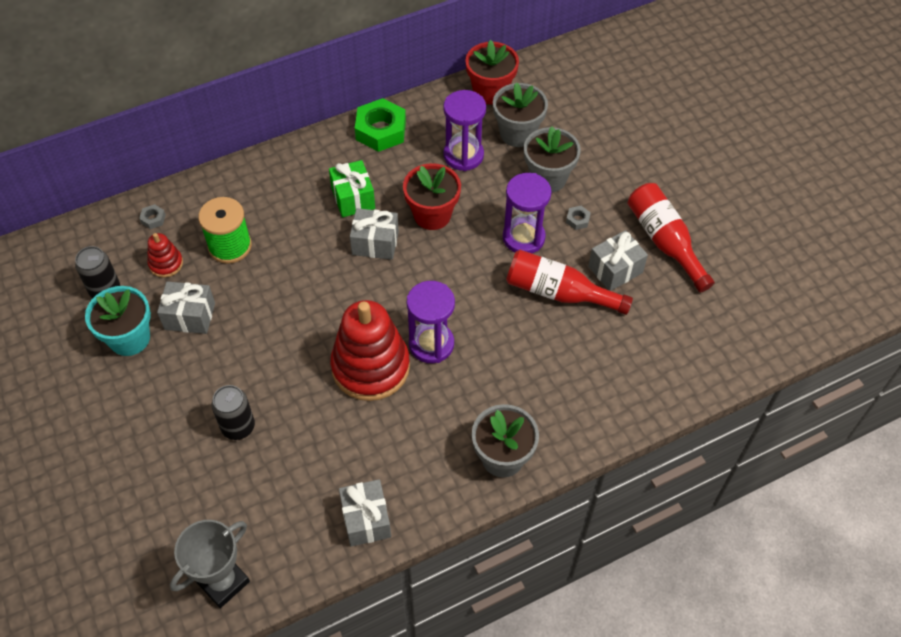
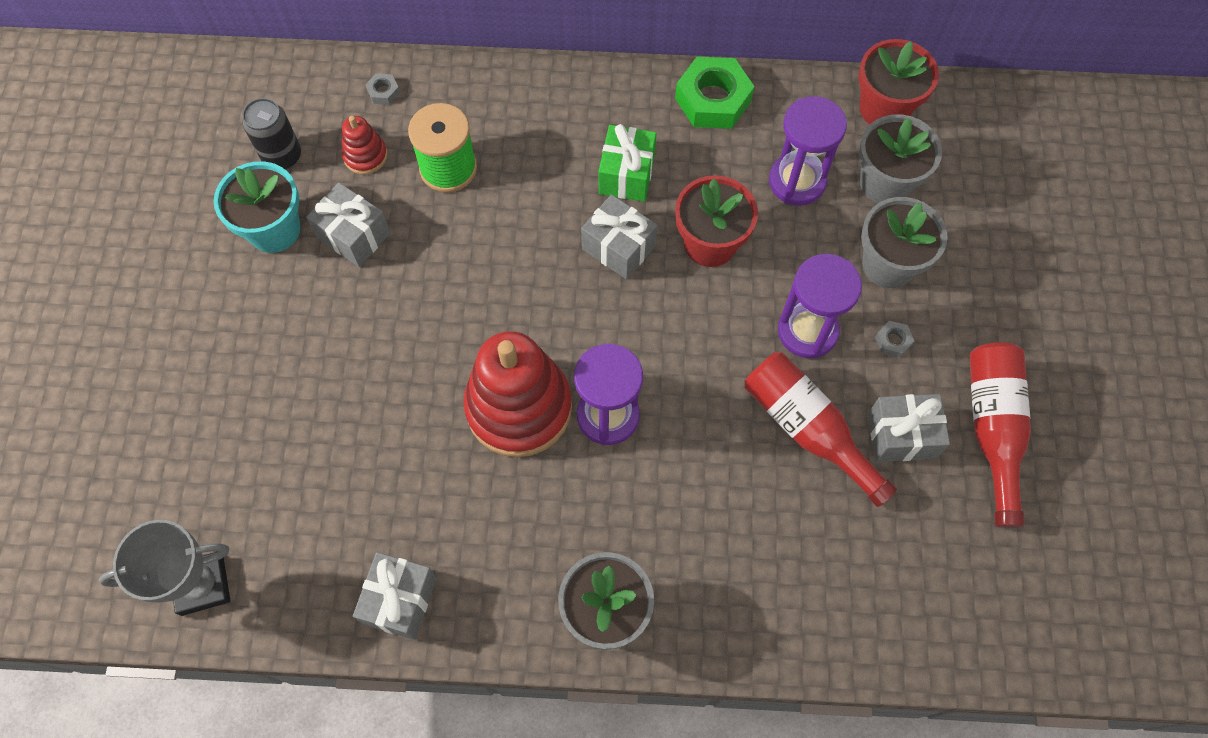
camera: 30 degrees right, 10 degrees up
black can [212,385,255,440] -> none

